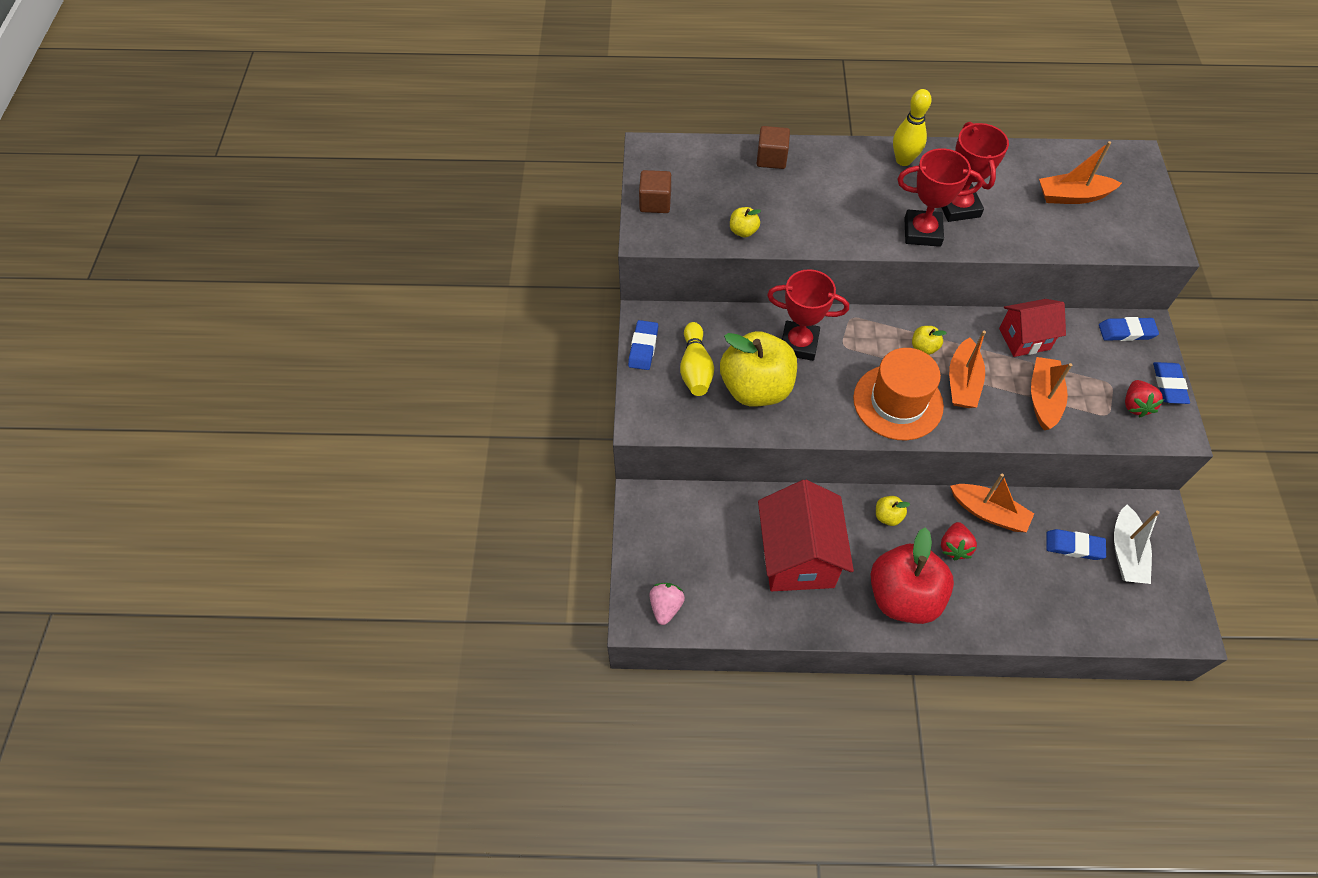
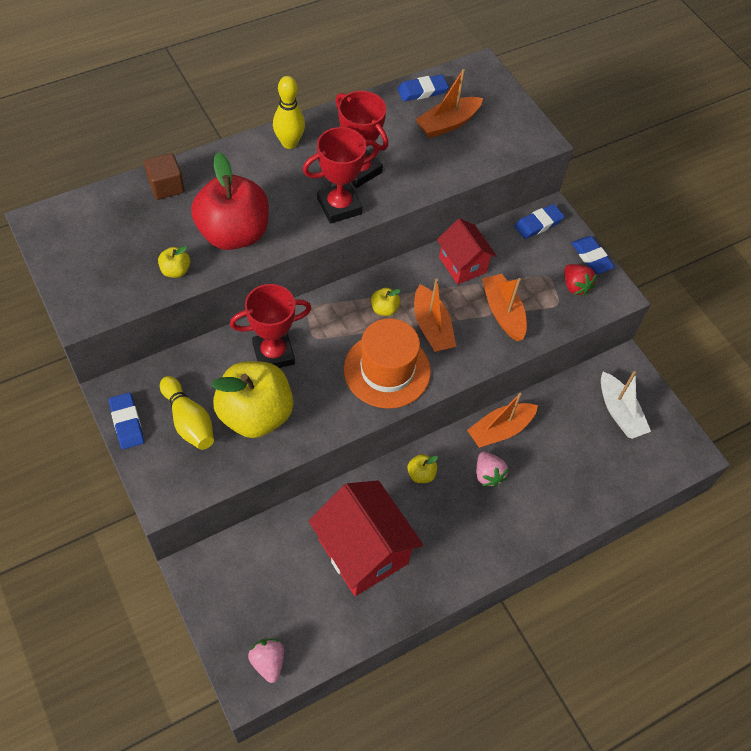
camera: 35 degrees left, 0 degrees up
brown cube [639,170,671,213] -> none
red apple [870,528,954,624] -> red apple moved to [191,152,269,250]
red strawberry [941,522,977,561] -> pink strawberry [476,452,508,487]
orange boat [950,474,1034,532] -> orange boat turned 150 degrees clockwise [467,393,538,448]
red house [999,299,1066,357] -> red house turned 75 degrees counterclockwise [437,218,497,285]
blue eraser [1046,529,1106,560] -> blue eraser moved to [397,75,449,101]

